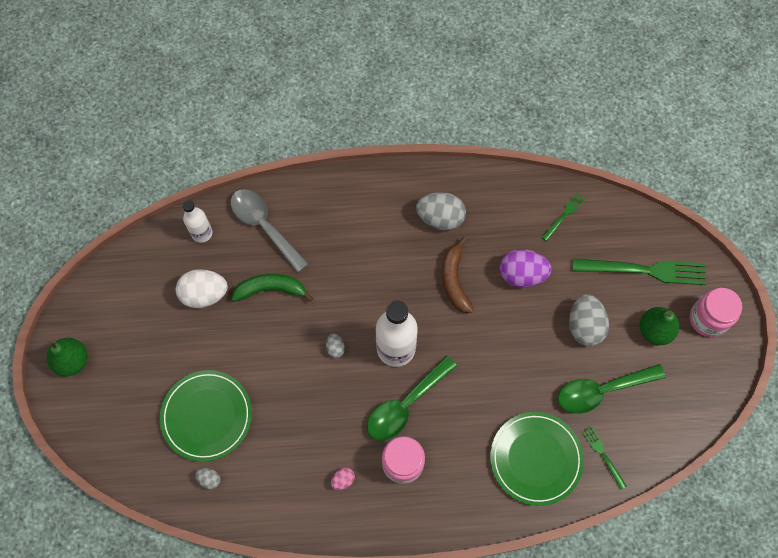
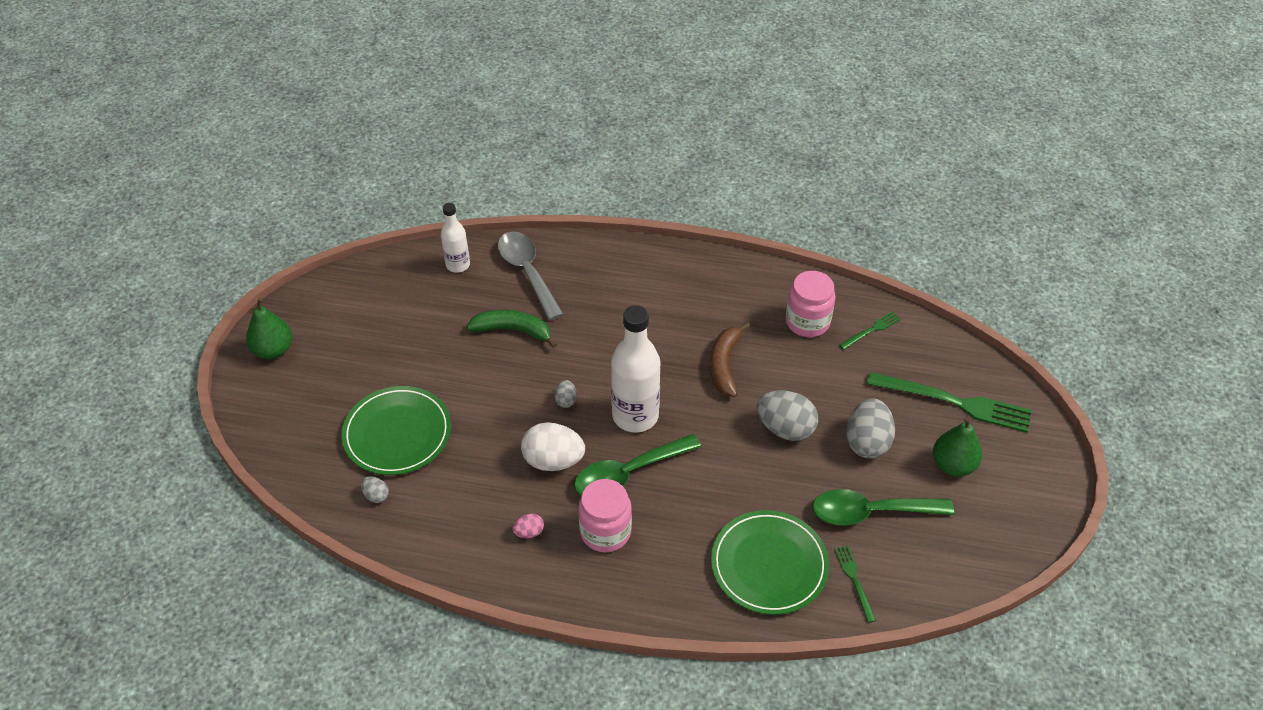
camera: 15 degrees right, 20 degrees down
white egg [176,269,228,308] -> white egg moved to [521,422,585,471]
grey egg [416,192,466,230] -> grey egg moved to [757,390,818,441]
purple egg [499,249,552,288] -> none
pink jar [690,288,742,337] -> pink jar moved to [786,271,836,337]

